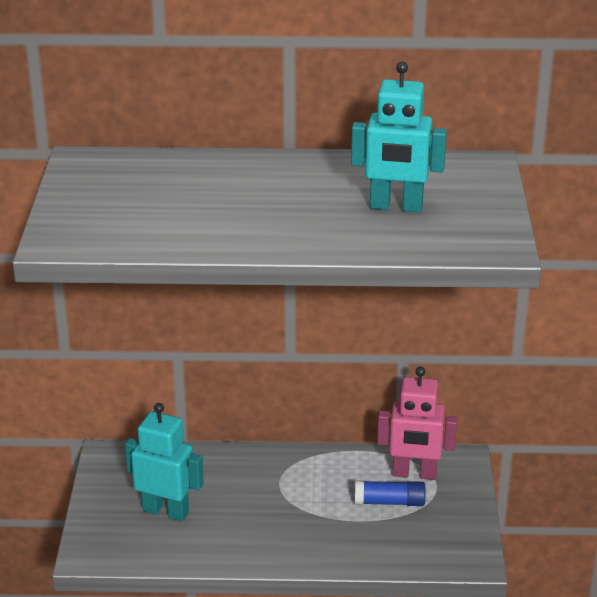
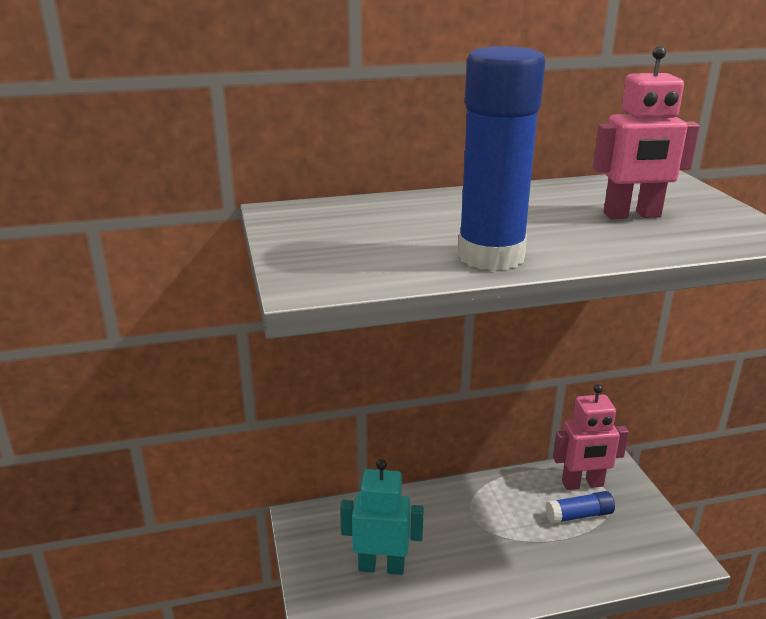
camera: 15 degrees left, 5 degrees down
turquoise robot [351,61,447,212] -> pink robot [593,46,700,219]
none -> blue glue stick [458,46,545,271]

